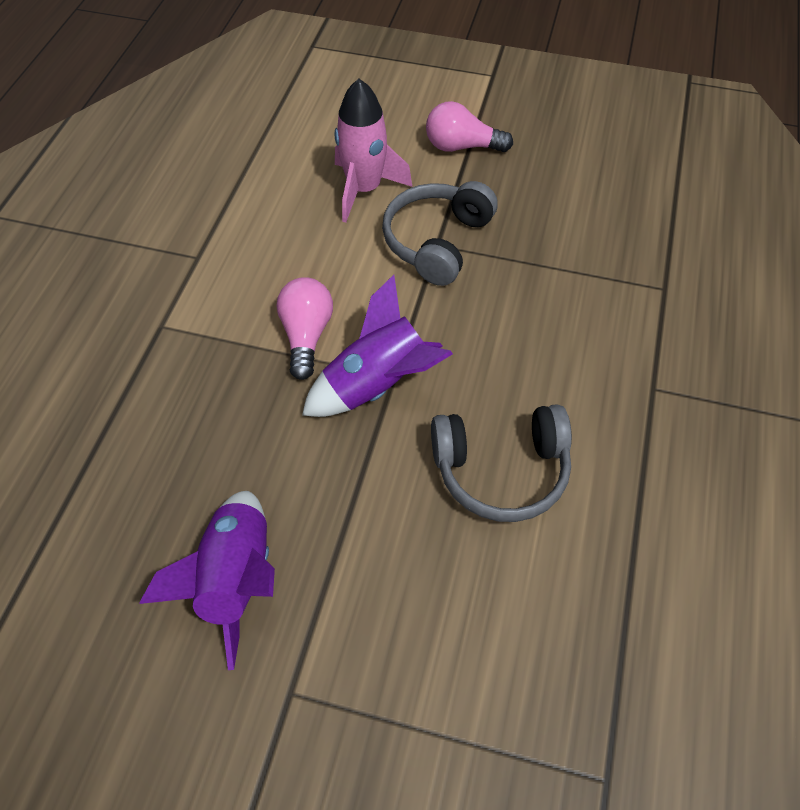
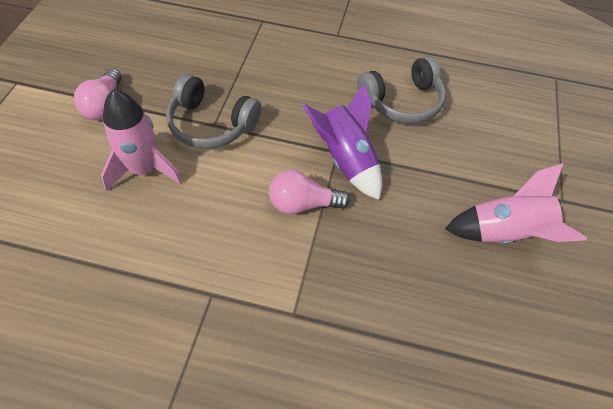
camera: 95 degrees left, 0 degrees up
purple rocket [139,491,275,670] -> pink rocket [445,163,587,244]
grey headphones [431,404,572,522] -> grey headphones turned 75 degrees clockwise [357,56,446,124]

